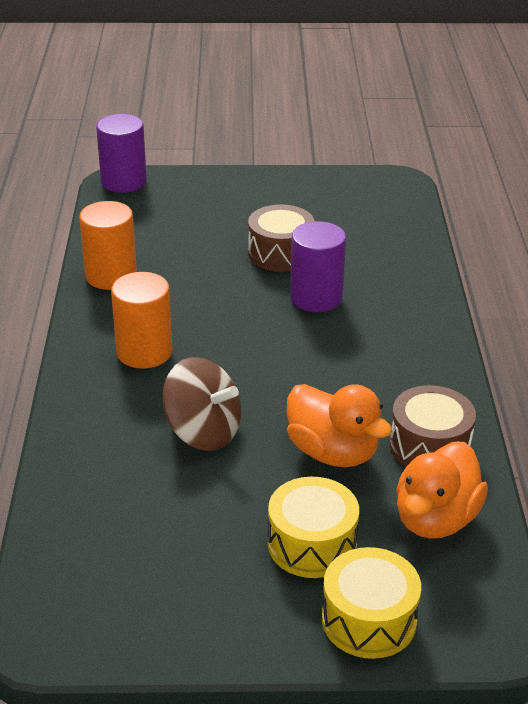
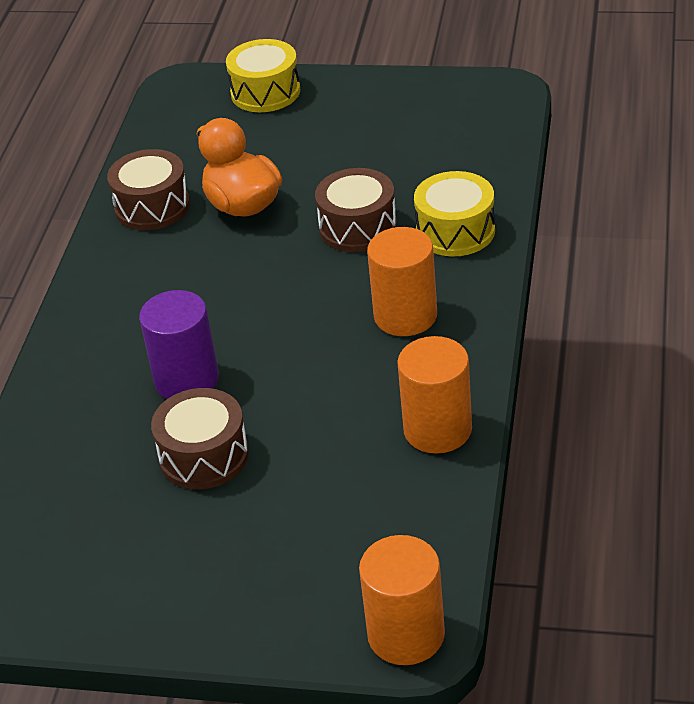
camera: 165 degrees left, 5 degrees up
purple cylinder [96,114,147,193] -> orange cylinder [359,535,445,665]
brown spinning top [163,357,241,451] -> brown drum [315,168,397,252]
yellow drum [268,477,359,578] -> yellow drum moved to [414,171,495,256]
orange duck [396,442,488,539] -> none

